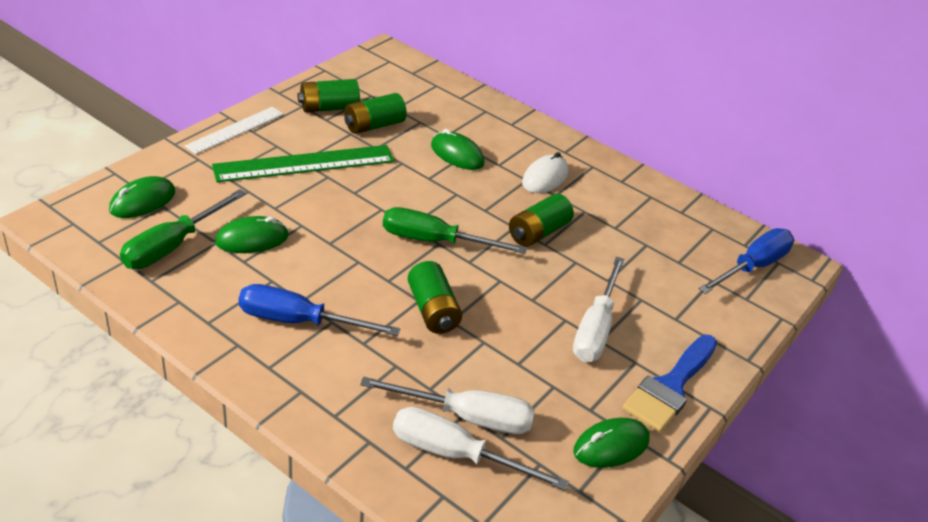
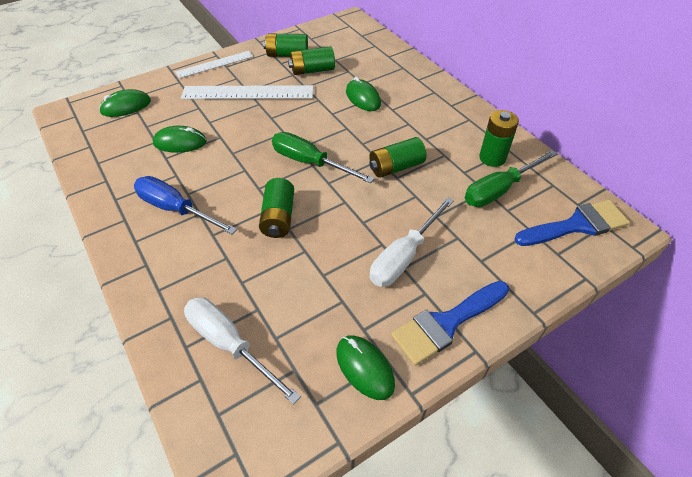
camera: 25 degrees right, 10 degrees up
green screwdriver [120,189,246,269] -> green screwdriver moved to [465,150,557,207]
green ruler [212,145,394,182] -> white ruler [181,85,313,99]
white screwdriver [360,377,535,434] -> none
white mouse [522,152,568,193] -> none
green mouse [573,418,650,468] -> green mouse turned 60 degrees clockwise [336,336,395,400]
blue screwdriver [699,228,794,294] -> blue brush [515,200,630,246]
none -> green battery [479,110,519,167]

